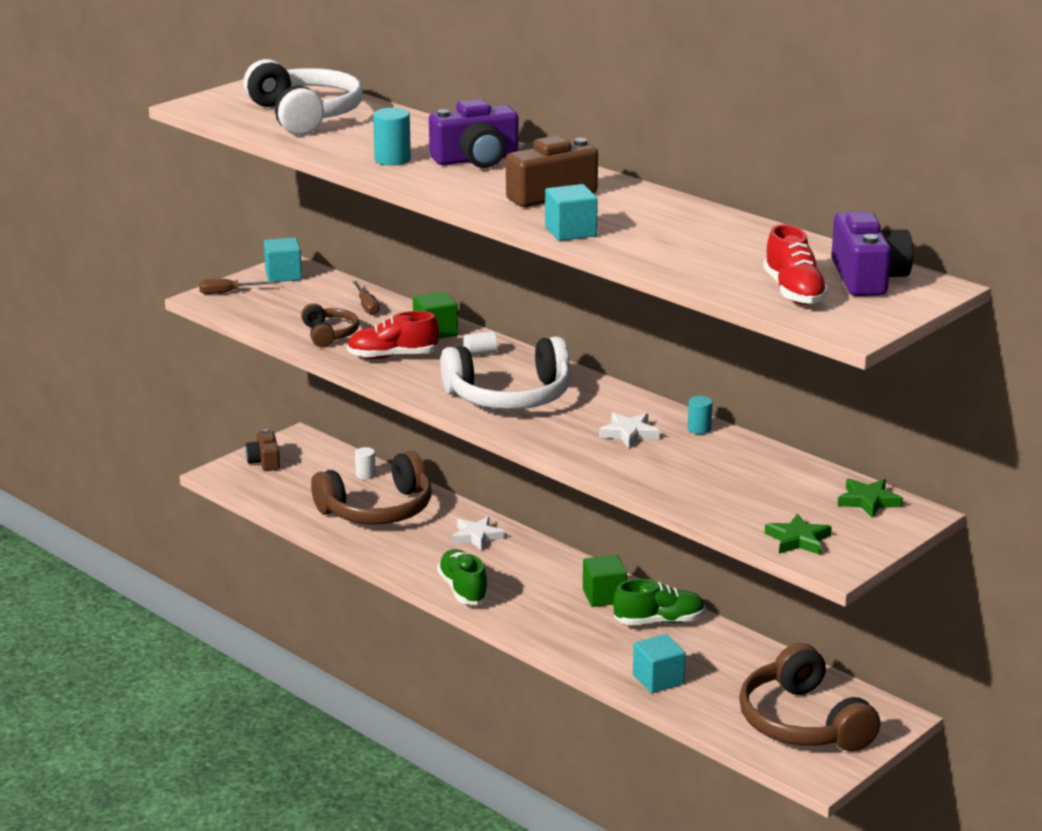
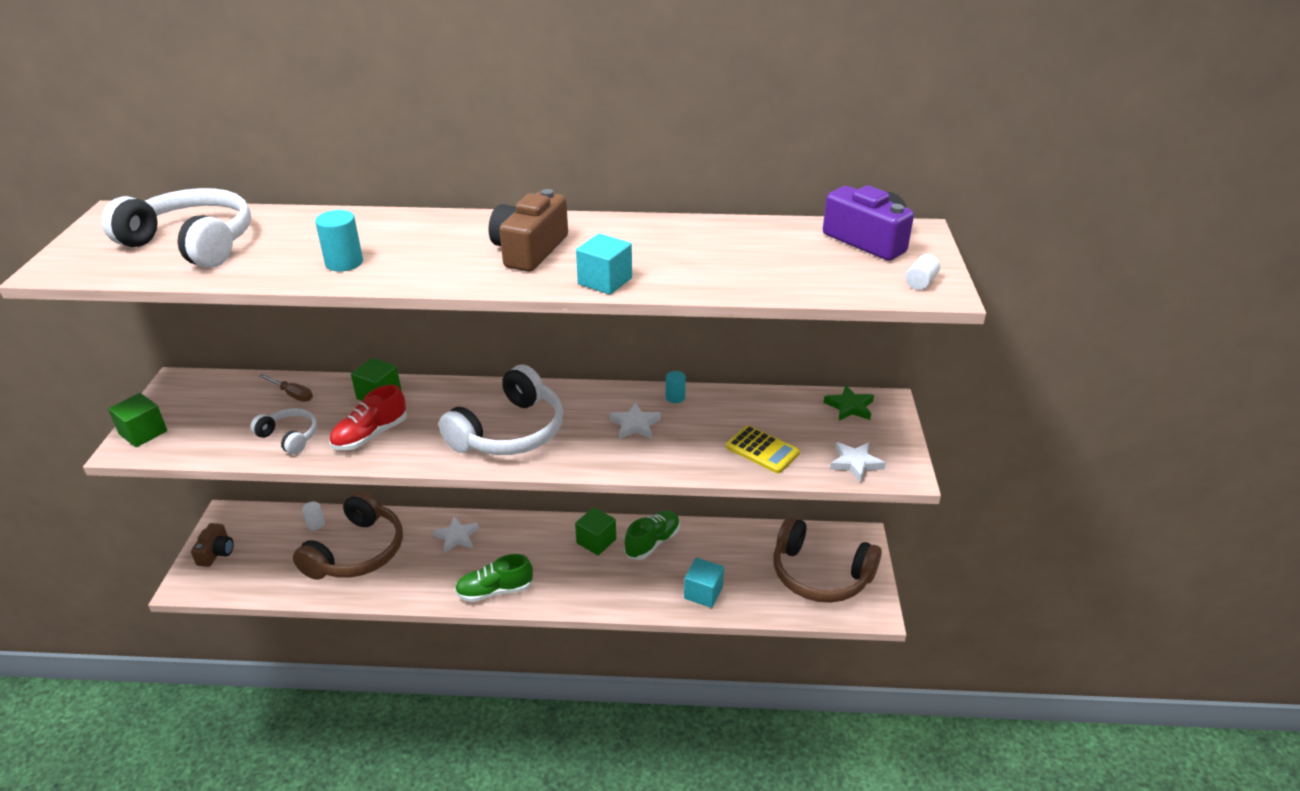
camera: 40 degrees left, 10 degrees up
brown screwdriver [199,279,275,294] -> green cube [108,393,167,447]
brown camera [245,429,280,471] -> brown camera turned 120 degrees counterclockwise [191,523,234,567]
turquoise cube [264,237,302,282] -> none
brown headphones [301,303,359,347] -> white headphones [250,408,317,455]
purple camera [429,99,519,168] -> none
green shoe [437,549,489,605] -> green shoe turned 45 degrees counterclockwise [455,554,533,602]
white cylinder [463,331,498,356] -> white cylinder moved to [906,254,940,290]
red shoe [763,224,829,305] -> none
green star [765,513,832,555] -> white star [830,442,886,482]
none -> yellow calculator [726,425,800,473]

